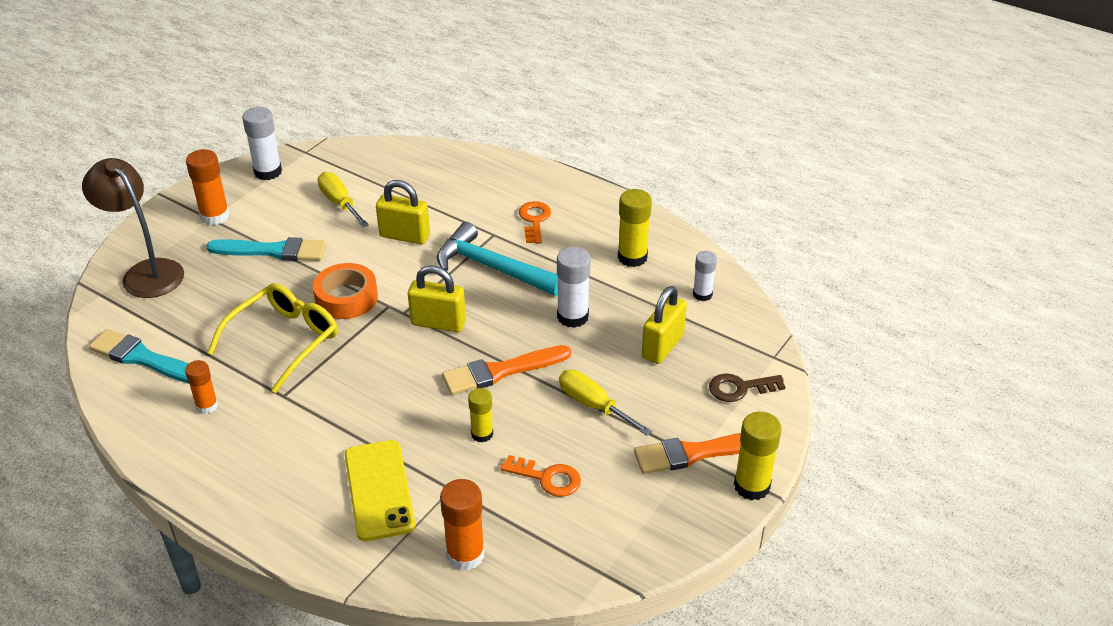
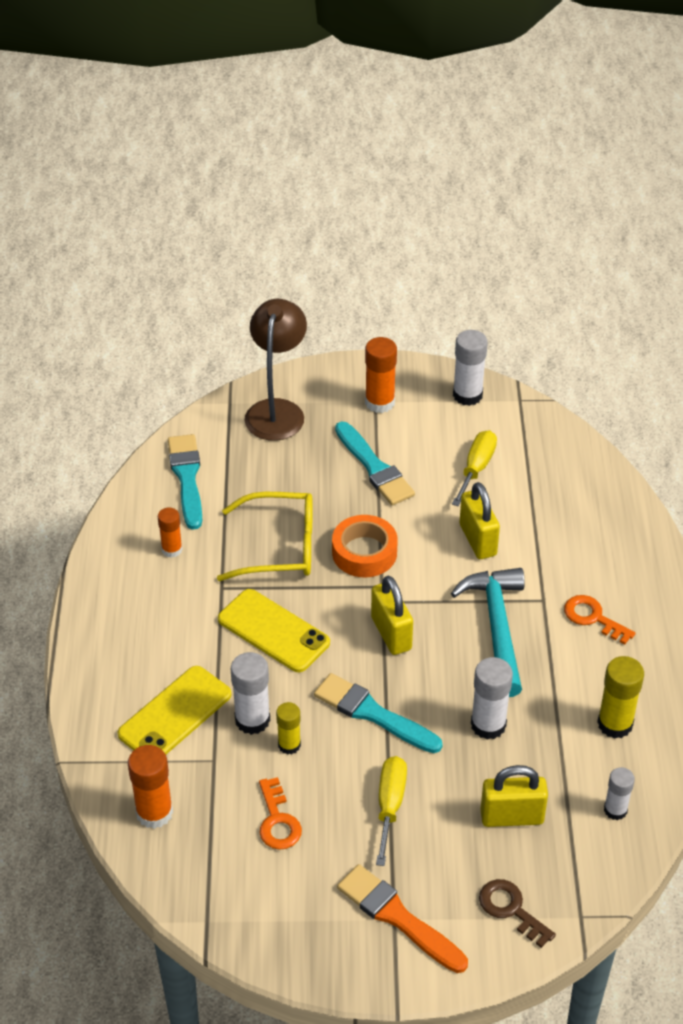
camera: 55 degrees right, 5 degrees up
orange brush [442,345,571,395] -> turquoise brush [314,673,443,753]
orange key [519,201,551,244] -> orange key turned 105 degrees counterclockwise [564,595,635,645]
yellow glue stick [734,412,782,500] -> none
none -> yellow phone [218,589,330,672]
none -> white glue stick [231,652,270,735]

